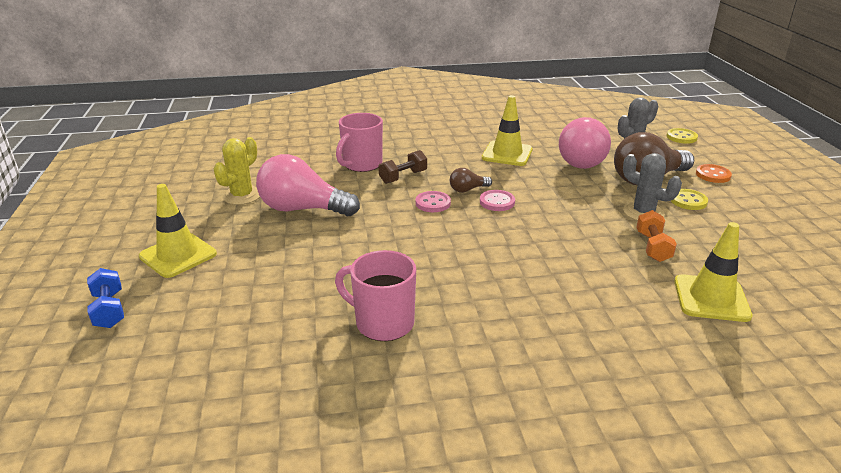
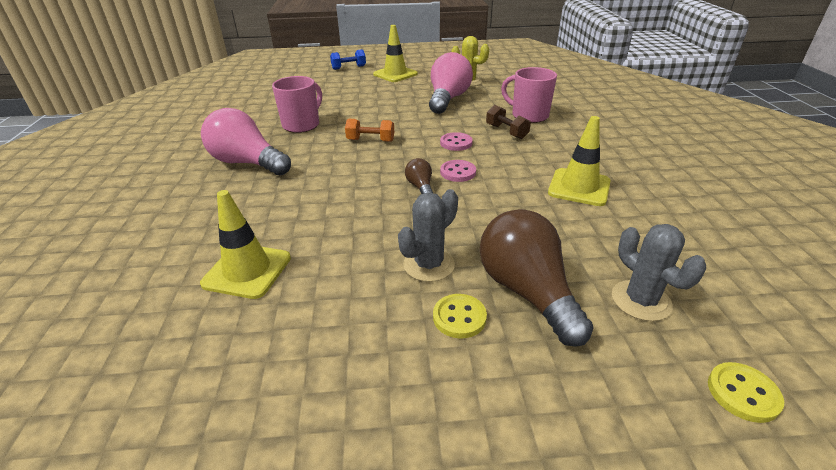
camera: 95 degrees right, 5 degrees up
brown light bulb [450,168,492,193] -> brown light bulb moved to [405,158,433,194]
pink light bulb [559,117,611,169] -> pink light bulb moved to [201,108,291,175]
orange dumbbell [636,210,677,262] -> orange dumbbell moved to [345,119,394,142]
orange button [696,164,732,183] -> none

